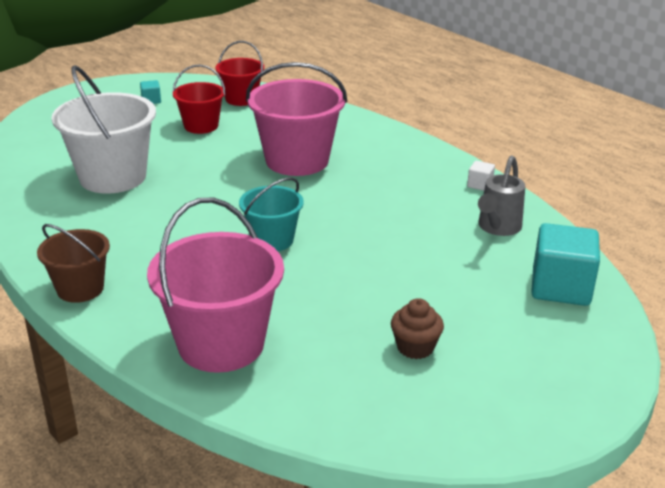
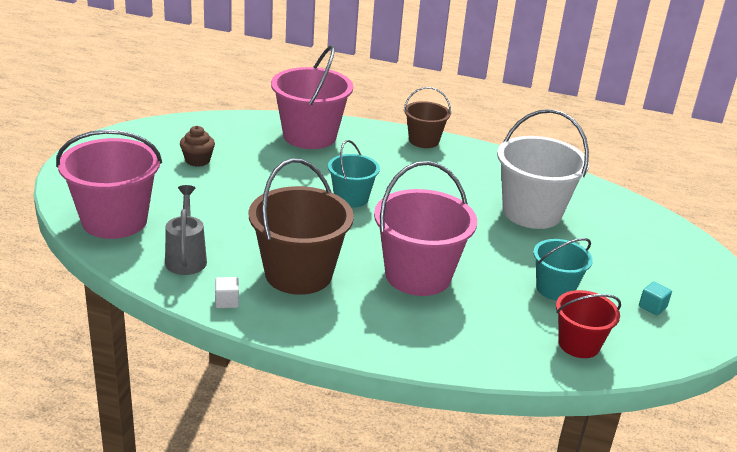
camera: 145 degrees right, 0 degrees up
red bucket [173,64,225,134] -> turquoise bucket [533,238,593,301]
turquoise cube [531,223,600,306] -> pink bucket [56,130,162,239]
none -> brown bucket [249,158,354,295]

